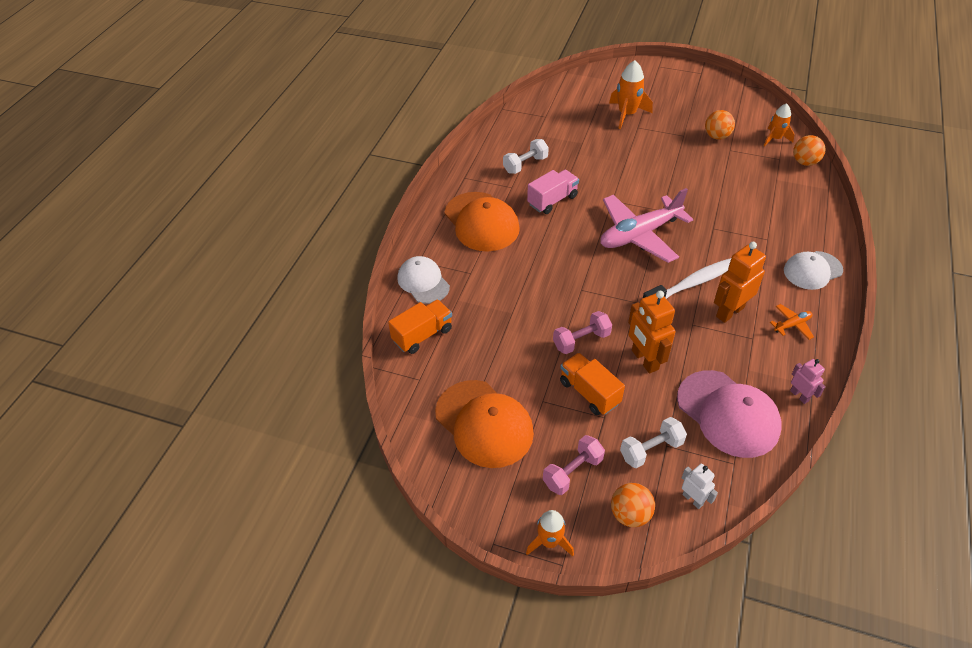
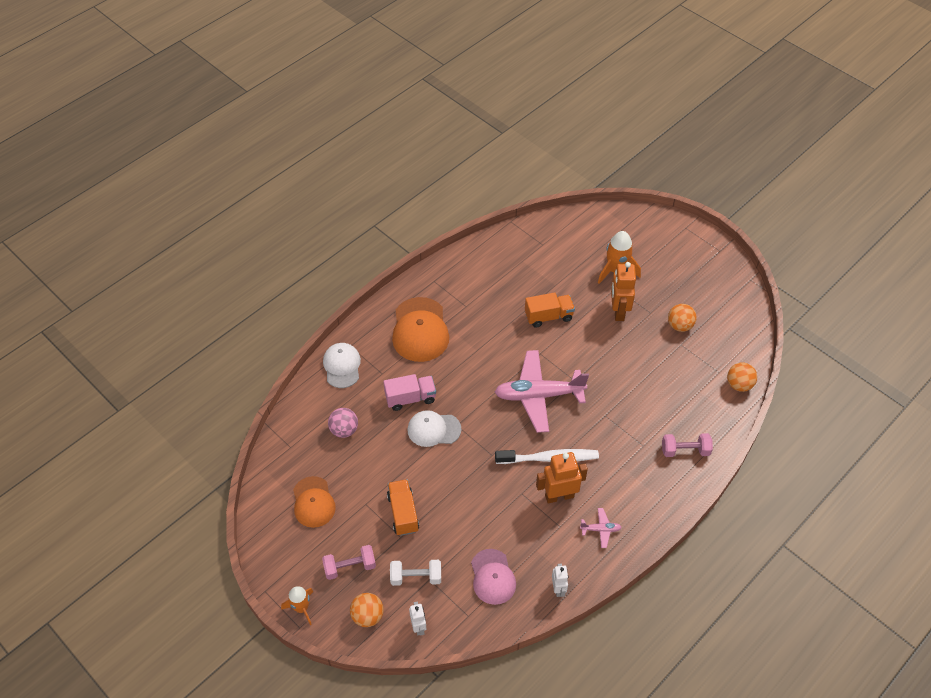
camera: 25 degrees right, 5 degrees up
orange truck [388,300,452,354] -> orange truck moved to [525,292,575,328]
orange cap [435,380,534,468] -> orange cap [293,476,336,528], size x0.65
white dumbbell [503,139,549,174] -> none
pink truck [527,170,579,214] -> pink truck moved to [383,374,436,411]
pink dumbbell [553,311,612,354] -> pink dumbbell moved to [662,433,713,457]
orange robot [628,291,676,374] -> orange robot moved to [611,262,636,321]
pink cap [677,370,782,458] -> pink cap [471,549,516,605], size x0.65
orange rocket [764,103,795,146] -> none
orange plane [770,304,814,340] -> pink plane [580,508,622,548]
white cap [784,251,843,290] -> white cap moved to [407,410,461,447]
pink robot [790,359,826,404] -> white robot [552,564,568,597]
none -> pink ball [328,408,358,438]

